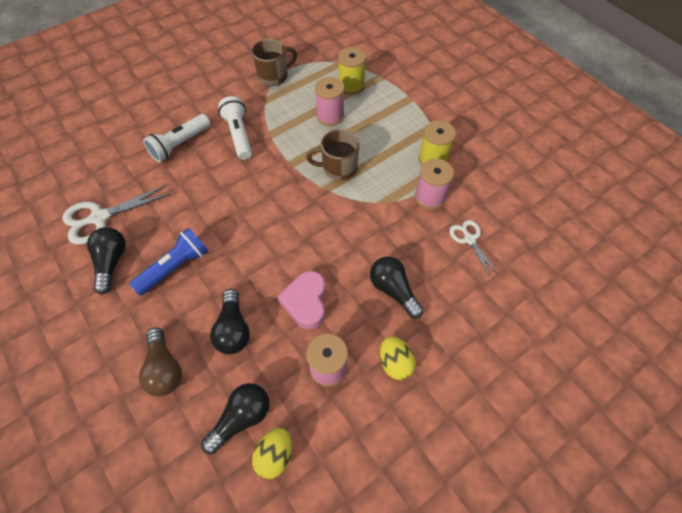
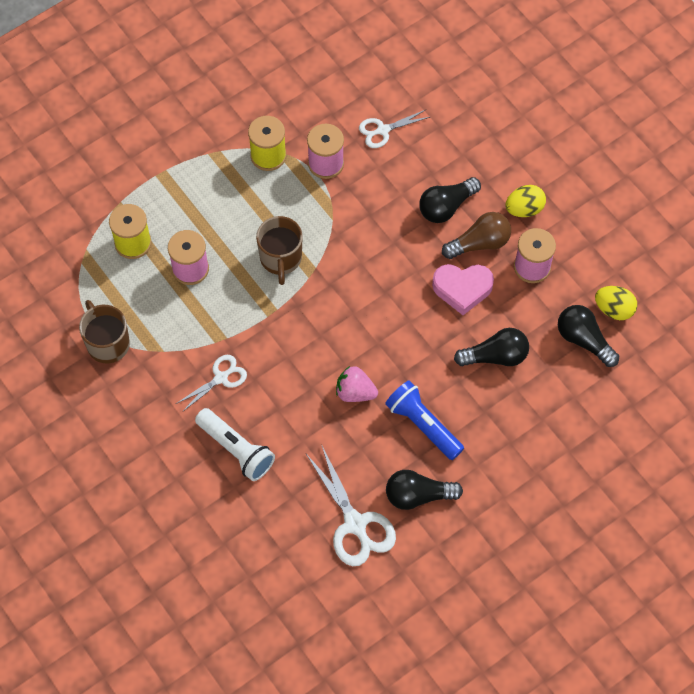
camera: 90 degrees left, 5 degrees up
brown light bulb [139,328,182,396] -> brown light bulb moved to [442,212,511,259]
white flashlight [218,96,252,160] -> white scissors [176,355,247,412]
none -> pink strawberry [336,366,378,402]

